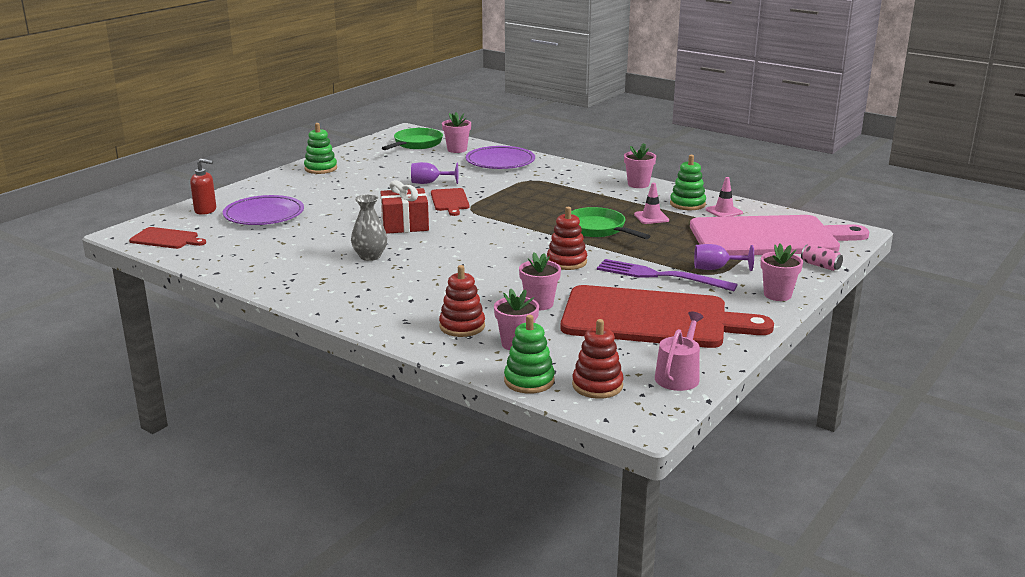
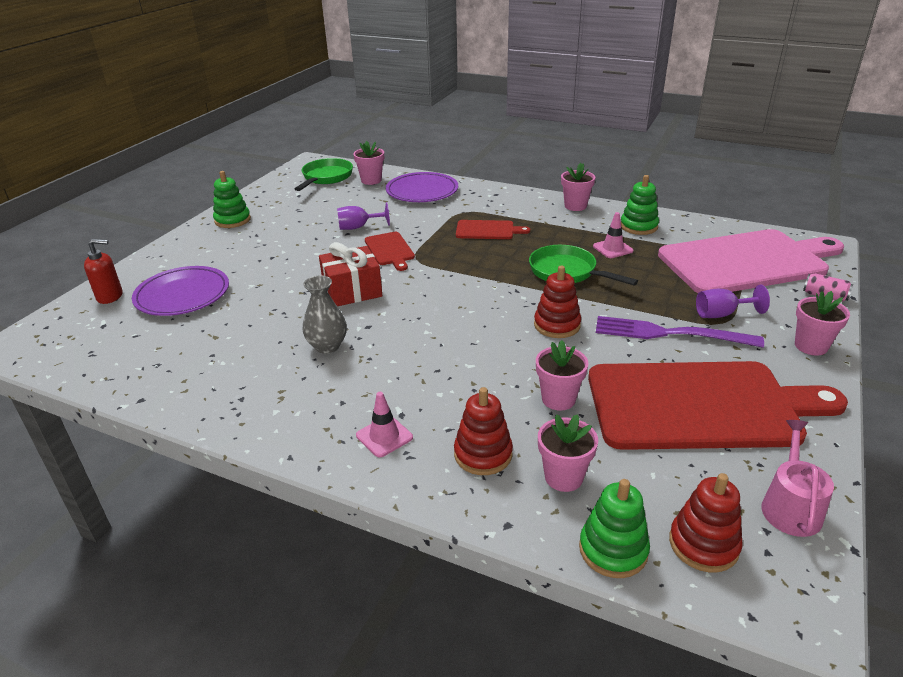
camera: 10 degrees left, 10 degrees up
red cutting board [129,227,206,249] -> red cutting board moved to [456,220,530,239]
pink traffic cone [706,177,743,217] -> pink traffic cone moved to [356,392,413,457]

